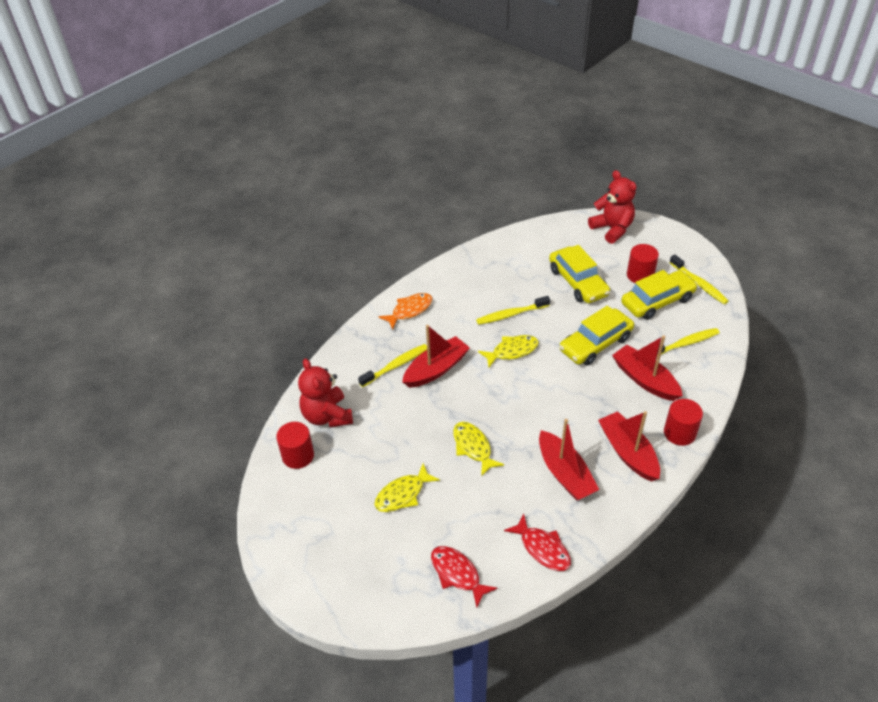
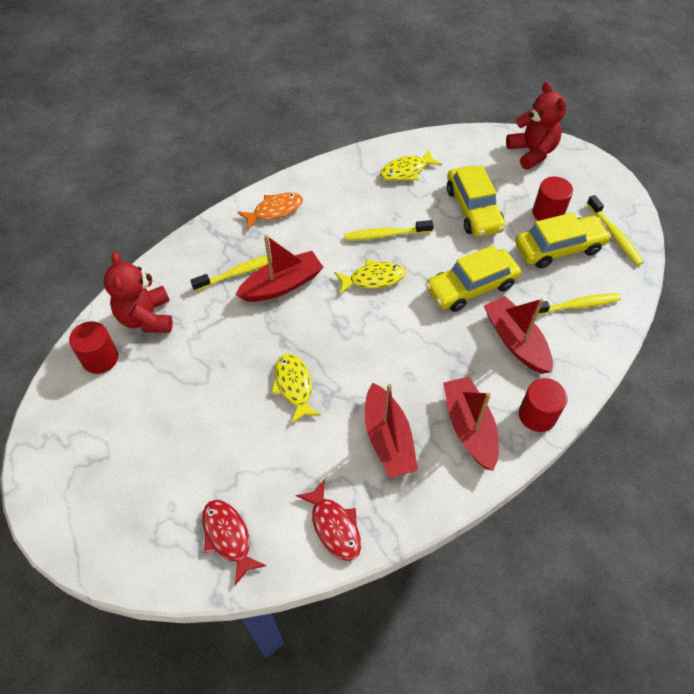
camera: 10 degrees right, 10 degrees up
yellow fish [375,463,440,512] -> yellow fish moved to [380,150,442,181]

